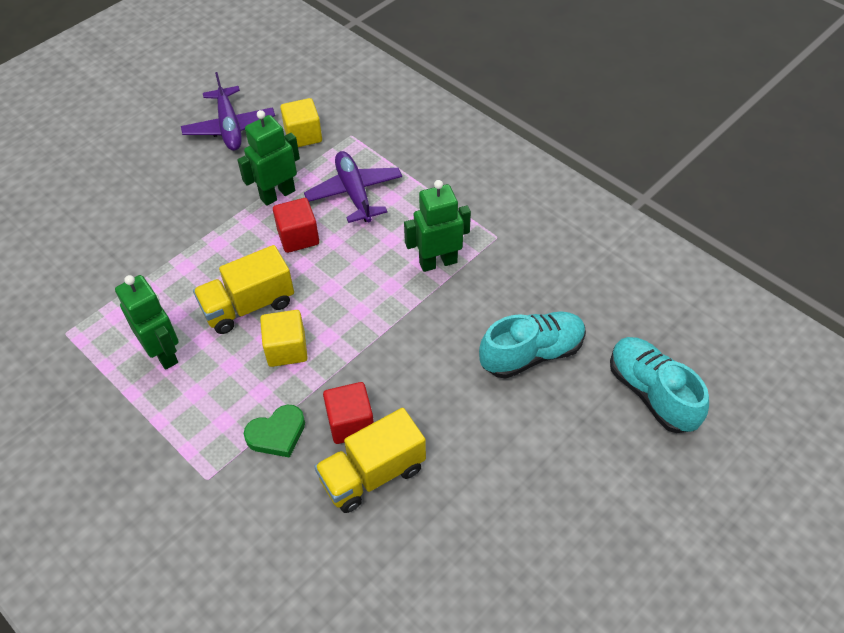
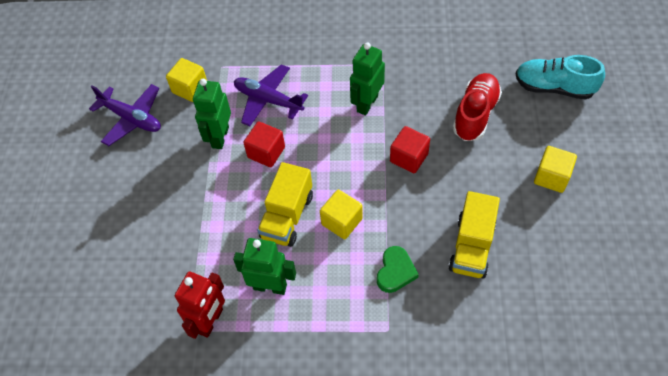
camera: 40 degrees left, 5 degrees up
red cube [323,382,374,444] -> red cube moved to [390,126,430,173]
turquoise shoe [479,311,586,379] -> red shoe [453,73,502,141]
none -> red robot [175,272,225,339]
none -> yellow cube [534,146,577,193]

